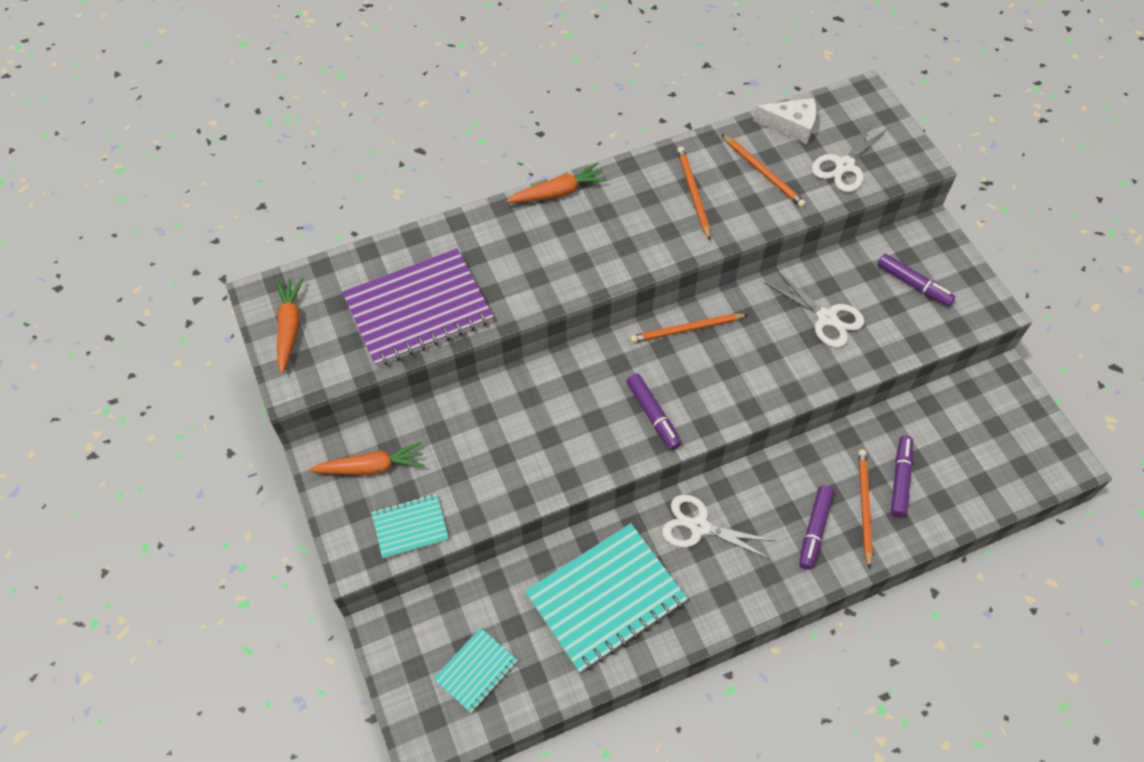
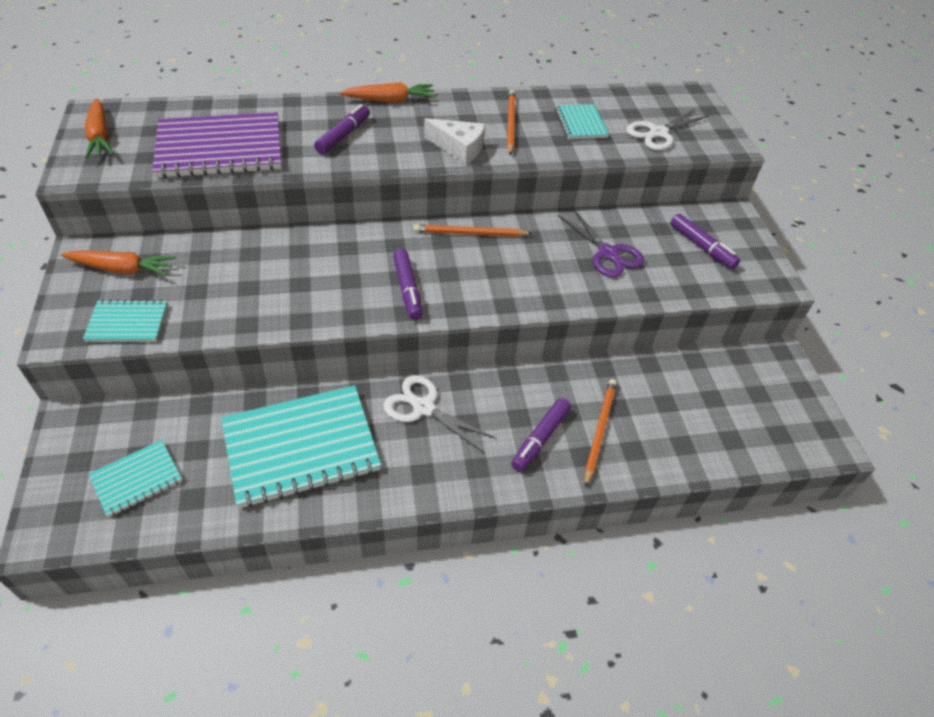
camera: 10 degrees right, 10 degrees down
orange carrot [276,278,303,373] -> orange carrot turned 150 degrees clockwise [85,98,114,159]
orange pencil [722,134,806,208] -> turquoise notebook [555,104,609,139]
white cheese [753,98,817,144] -> white cheese moved to [424,118,485,165]
white scissors [765,270,865,348] -> purple scissors [558,209,644,277]
purple marker [891,436,913,517] -> purple marker moved to [314,104,370,154]

